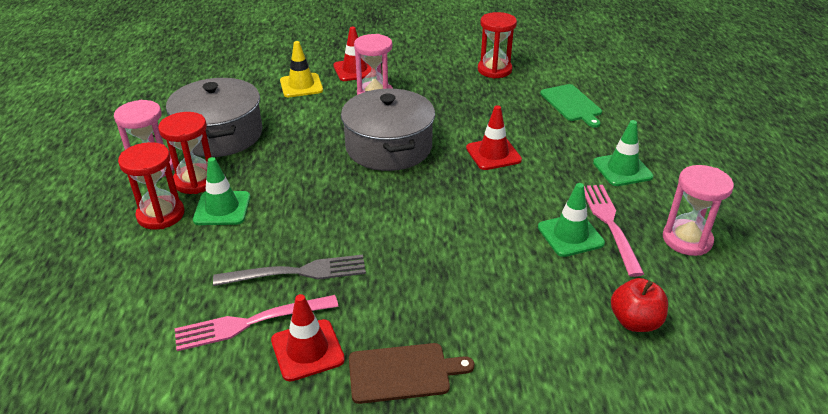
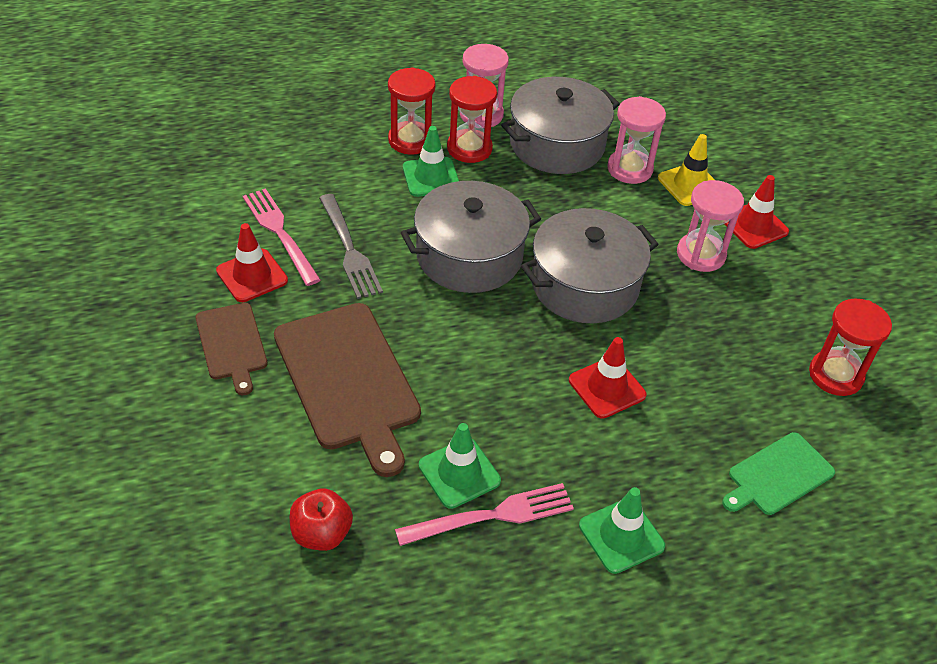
camera: 75 degrees right, 10 degrees up
pink hourglass [663,165,734,256] -> pink hourglass moved to [607,96,666,184]
none -> brown cutting board [274,303,421,477]
none -> grey pot [401,181,541,293]

